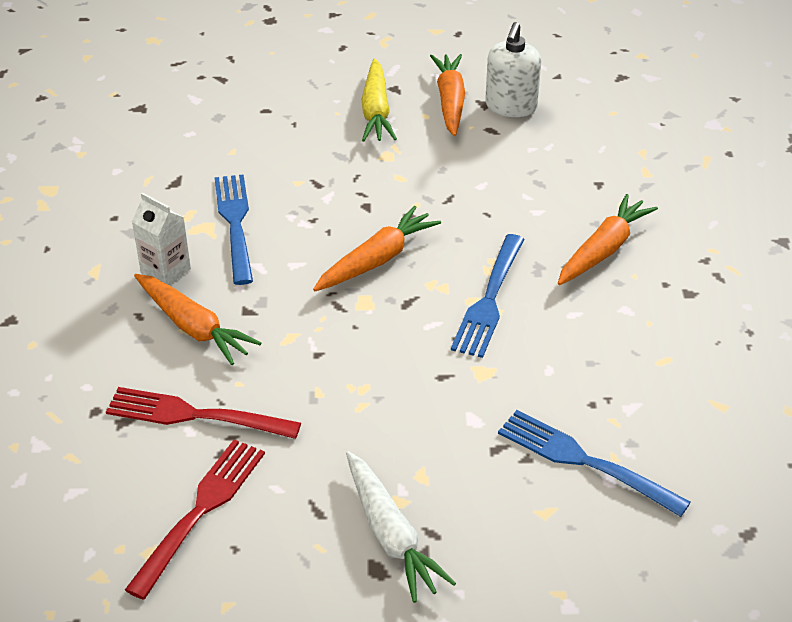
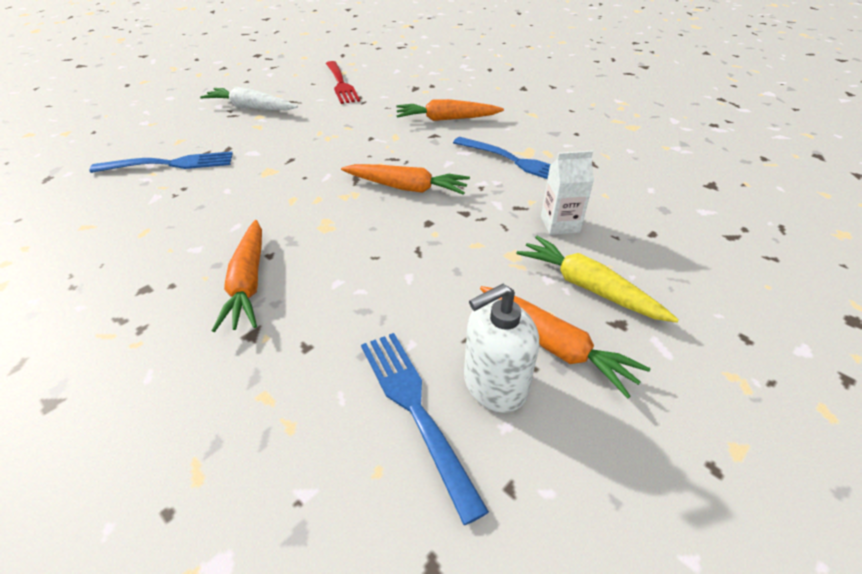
camera: 135 degrees right, 0 degrees up
red fork [106,387,301,439] -> none
white carton [132,192,191,285] -> white carton moved to [541,151,594,235]
orange carrot [313,206,441,291] -> orange carrot turned 75 degrees counterclockwise [341,164,470,195]
blue fork [451,234,524,358] -> blue fork moved to [361,333,489,525]
white soap dispenser [485,22,541,117] -> white soap dispenser turned 90 degrees counterclockwise [464,284,539,413]

